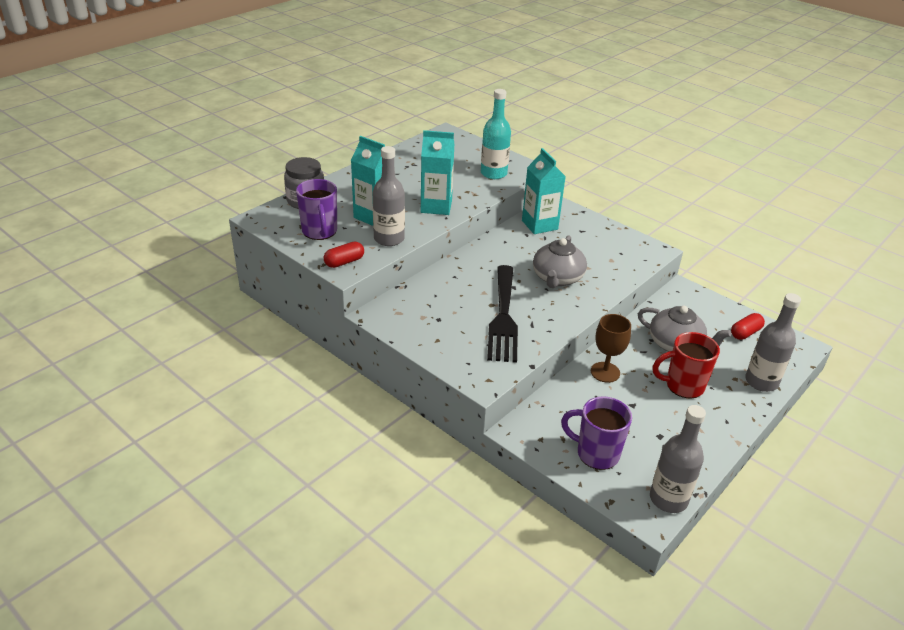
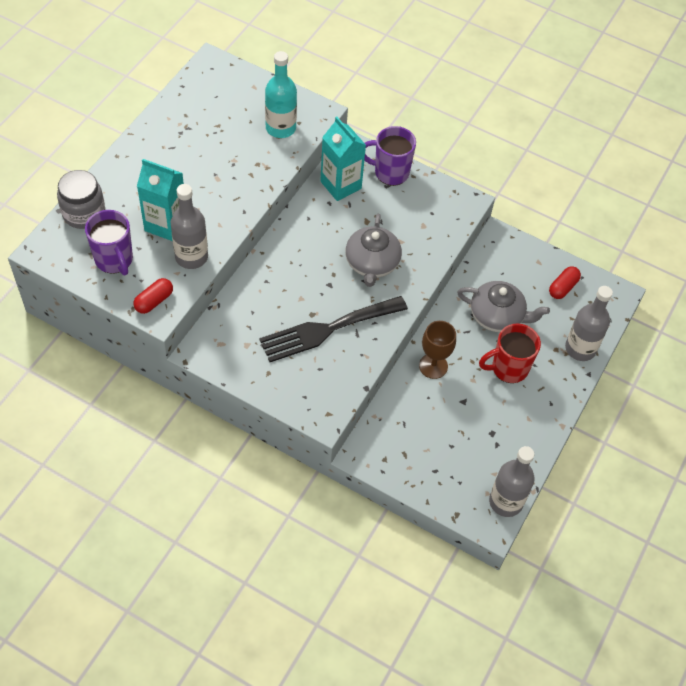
camera: 15 degrees left, 20 degrees up
turquoise carton [421,130,454,215] -> none
black fork [487,265,518,363] -> black fork turned 75 degrees clockwise [259,296,408,362]
purple mug [561,396,632,470] -> purple mug moved to [364,126,416,186]

